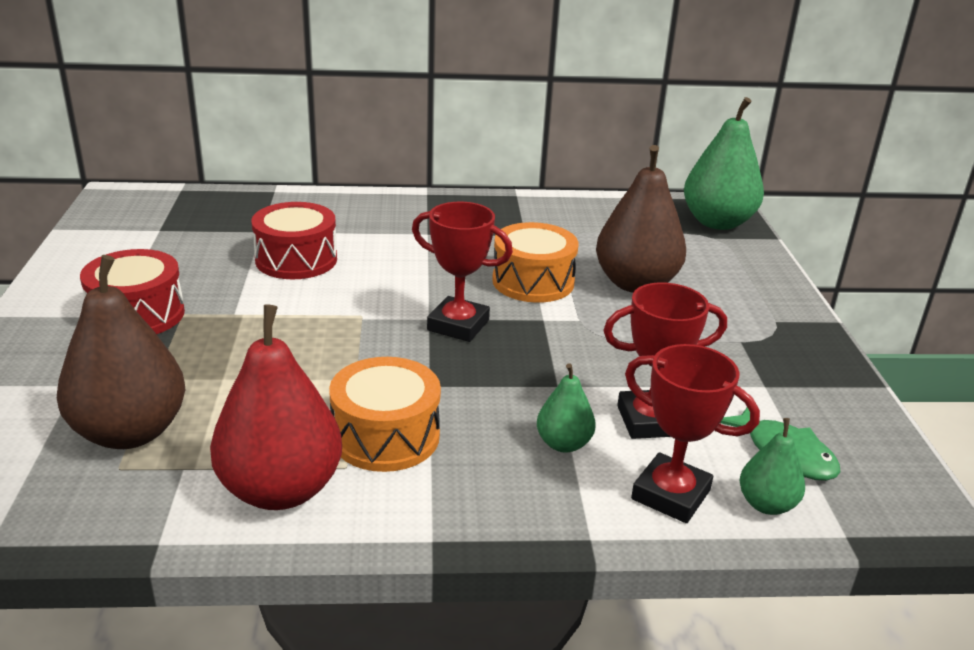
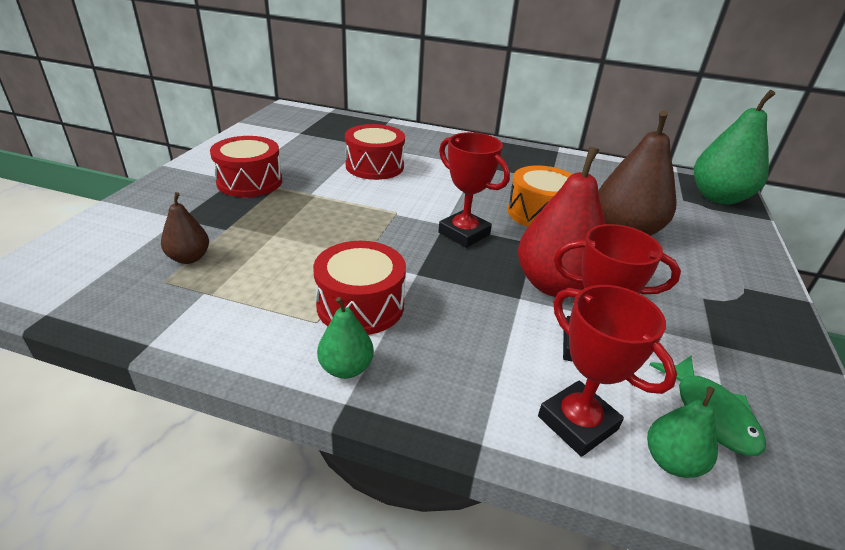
camera: 20 degrees right, 5 degrees up
brown pear [57,255,185,449] -> brown pear [161,192,209,264], size x0.51
red pear [210,304,342,510] -> red pear moved to [518,146,605,297]
orange drum [329,357,441,472] -> red drum [313,241,406,335]
green pear [537,363,596,453] -> green pear moved to [317,297,374,379]

